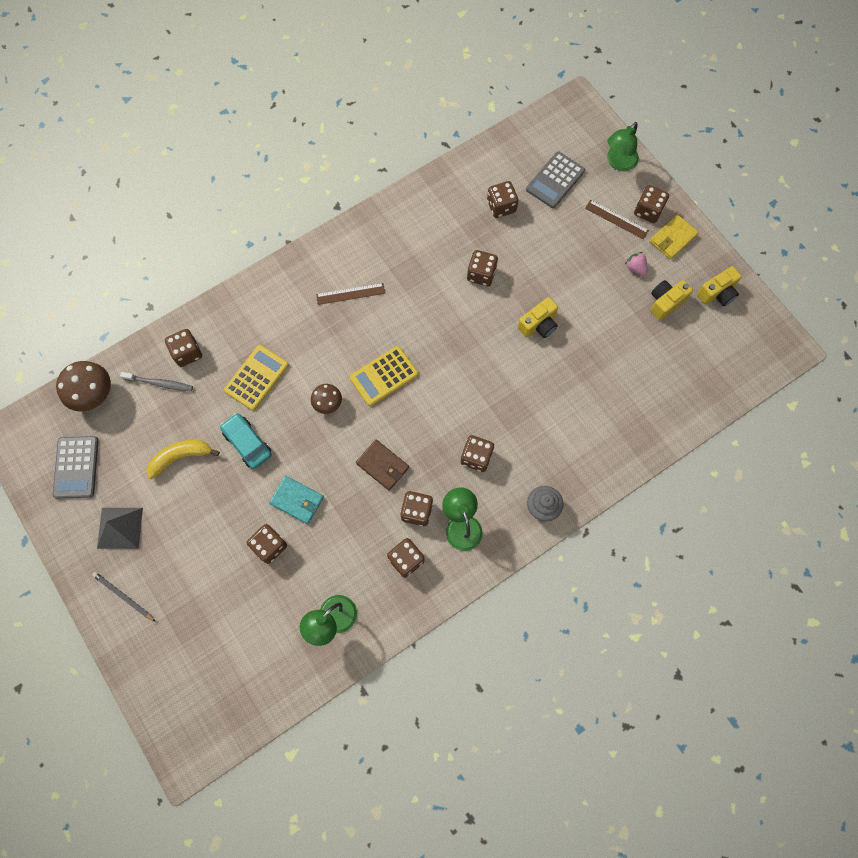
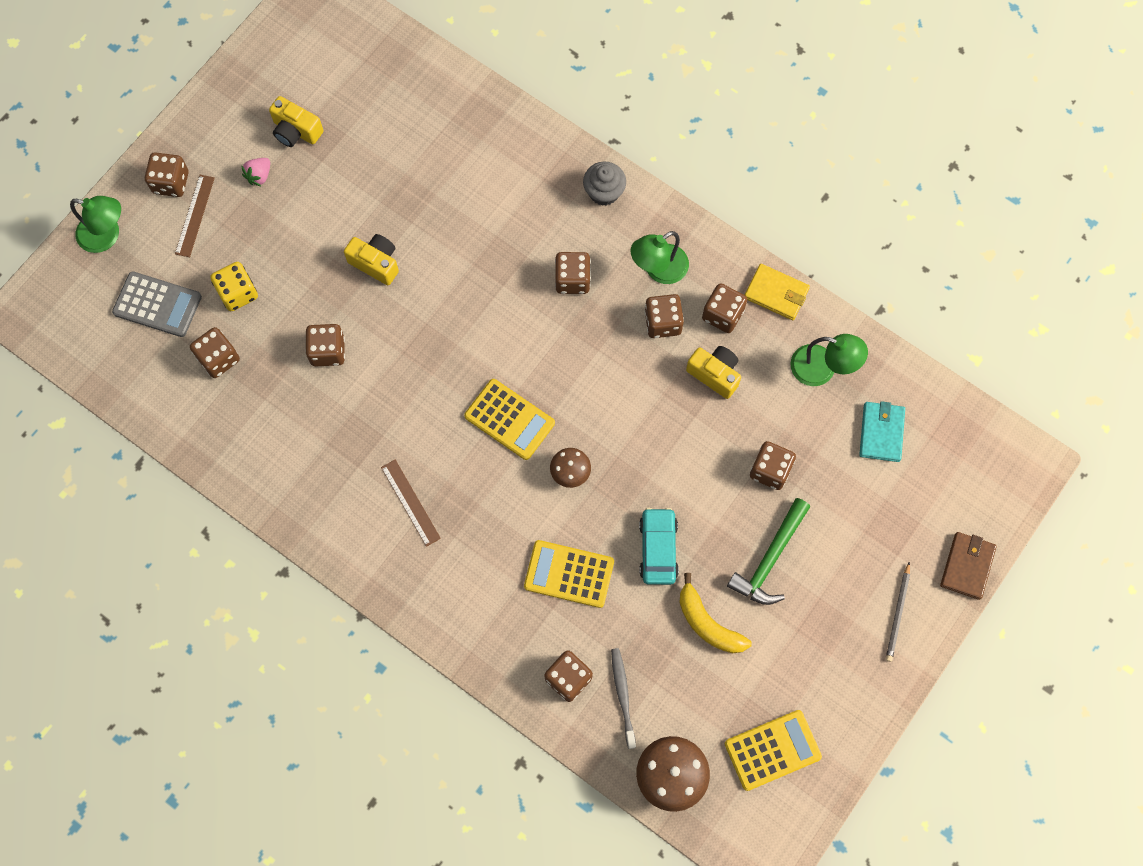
camera: 110 degrees left, 0 degrees up
grey calculator [53,436,99,499] -> yellow calculator [725,710,822,791]
grey pyramid [97,508,143,549] -> none
turquoise car [220,413,272,469] -> turquoise car turned 150 degrees clockwise [639,508,679,585]
turquoise wallet [269,476,324,524] -> turquoise wallet moved to [859,401,905,462]
brown wallet [356,440,409,491] -> brown wallet moved to [940,532,997,600]
yellow wallet [650,214,699,260] -> yellow wallet moved to [745,264,810,320]
yellow camera [697,266,742,306] -> yellow camera moved to [686,346,741,399]
none -> yellow dice [210,262,258,311]
none -> green hammer [727,498,810,605]

